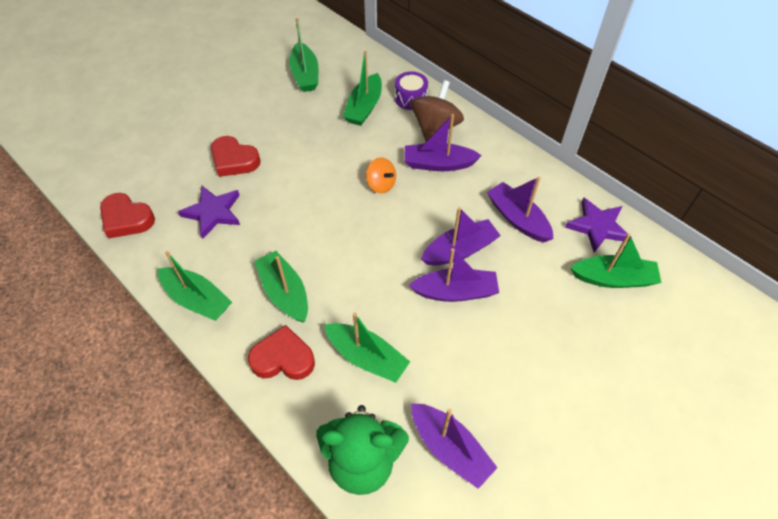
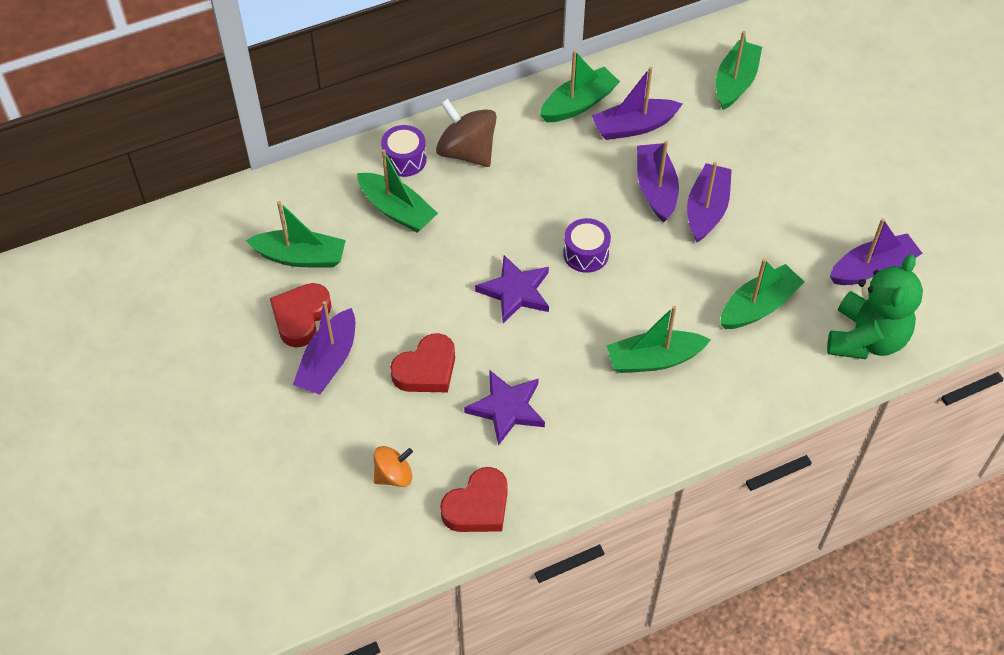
camera: 70 degrees left, 0 degrees up
green boat [158,251,232,321] -> green boat moved to [540,50,620,122]
red heart [248,325,315,380] -> red heart moved to [270,283,332,348]
orange spinning top [366,158,396,193] -> orange spinning top moved to [374,446,413,487]
purple boat [404,114,482,171] -> purple boat moved to [293,301,355,394]
purple star [565,198,632,253] -> purple star moved to [475,255,549,323]
none -> purple drum [563,218,611,273]

